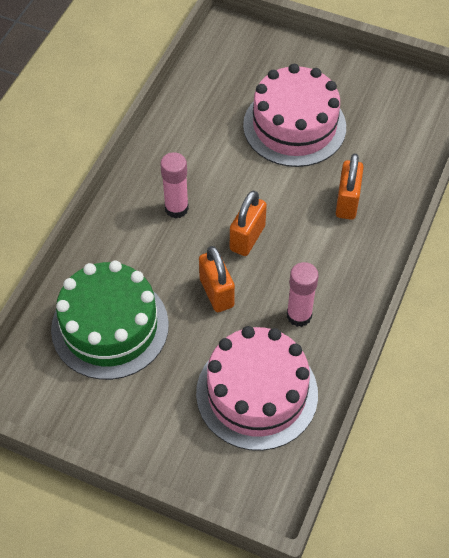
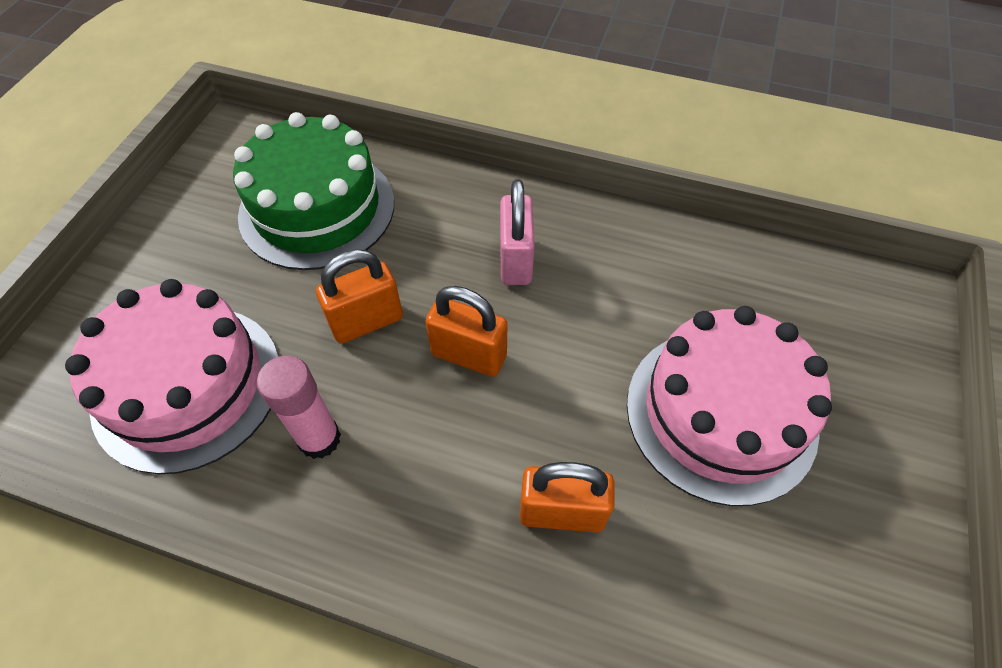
camera: 85 degrees right, 0 degrees up
pink glue stick [160,152,189,219] -> pink padlock [500,179,535,285]

